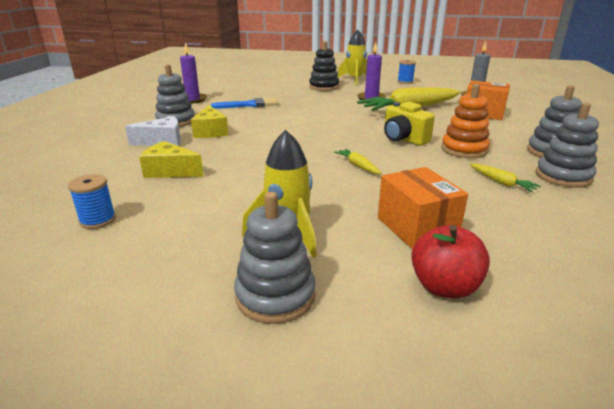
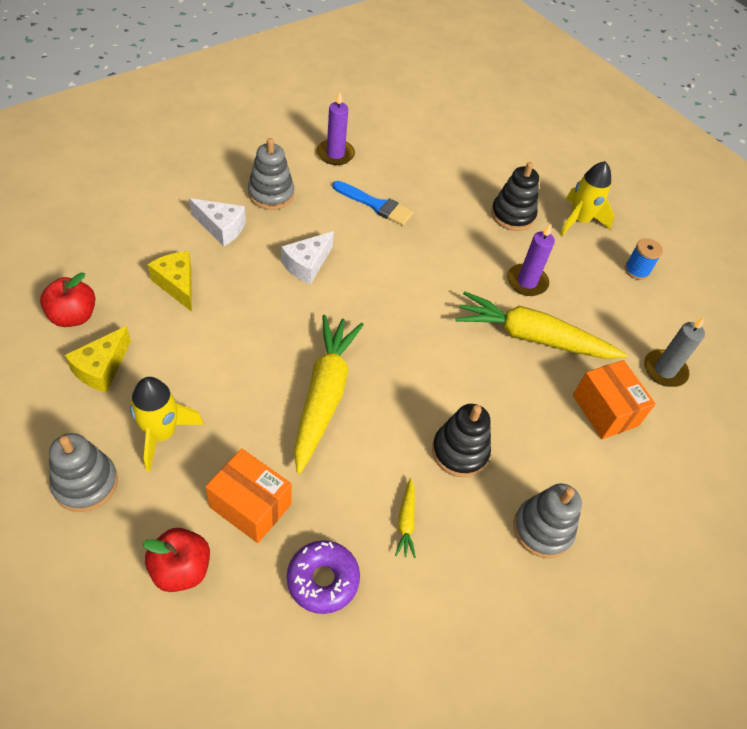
camera: 35 degrees right, 25 degrees up
blue spool [68,174,116,229] -> red apple [40,272,95,327]
yellow cheese [191,105,229,138] -> yellow cheese moved to [65,326,131,393]
yellow carrot [334,149,382,174] -> yellow carrot [294,315,364,474], size x2.41
orange box [378,167,468,250] -> orange box turned 75 degrees counterclockwise [205,449,292,543]
yellow camera [384,102,435,146] -> none
orange stacking toy [441,84,490,158] -> black stacking toy [432,404,491,477]
grey stacking toy [536,103,599,188] -> none
none -> white cheese [281,231,334,285]
none -> purple donut [287,540,360,614]

